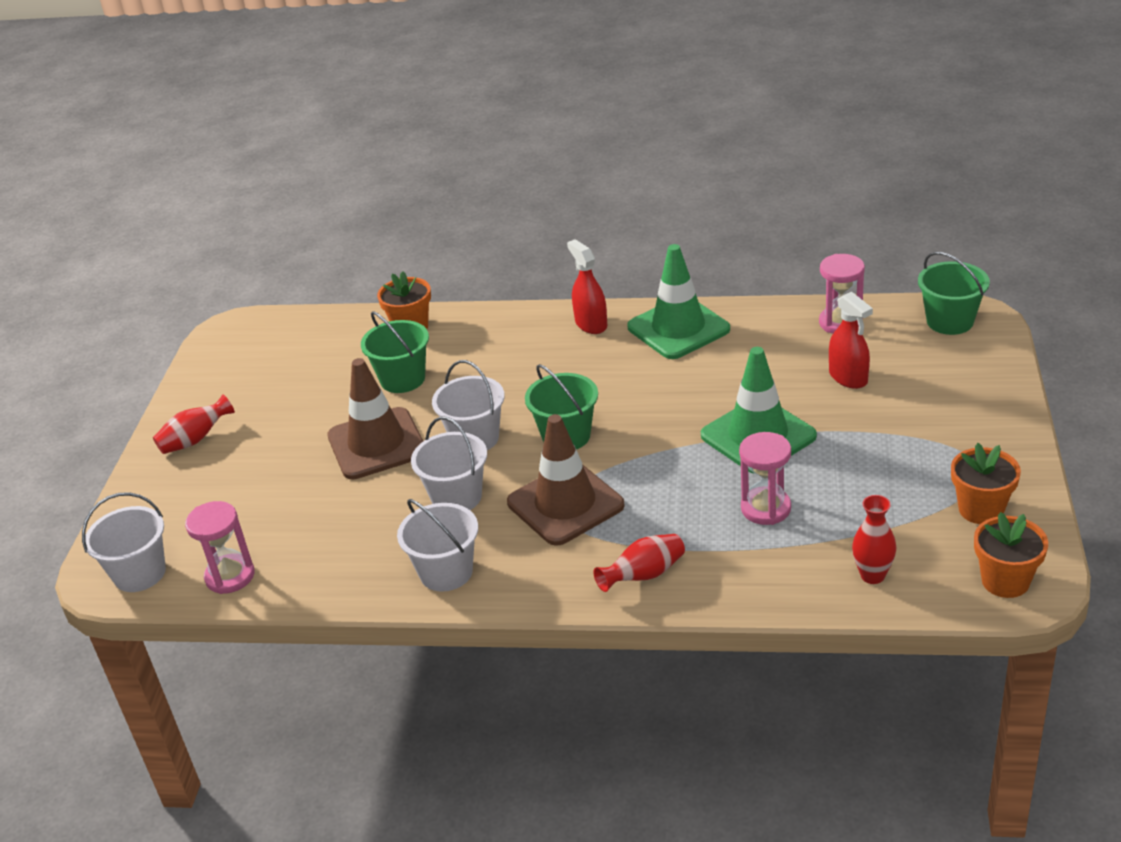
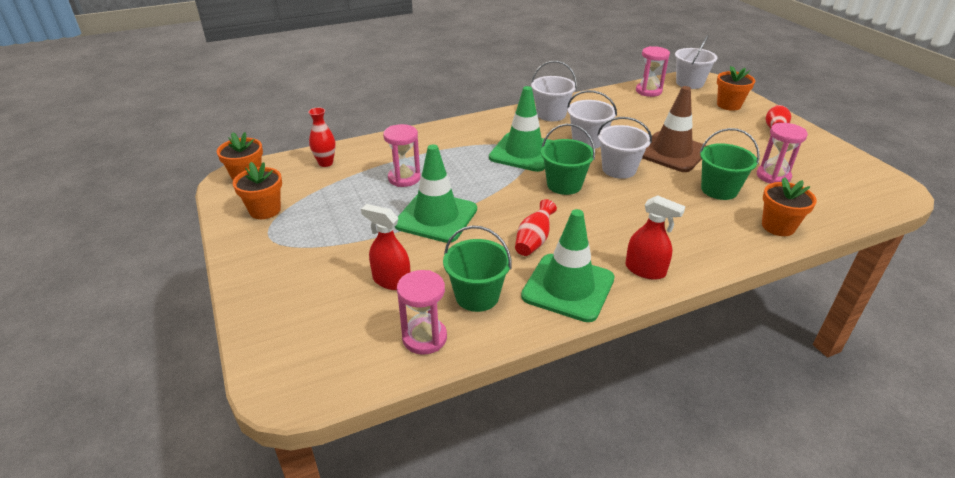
camera: 145 degrees right, 0 degrees up
brown traffic cone [507,414,625,546] -> green traffic cone [489,86,553,172]
red vase [594,534,685,592] -> red vase moved to [515,199,557,256]
green bucket [918,252,990,335] -> green bucket moved to [443,225,511,312]
none -> orange flower pot [717,66,755,111]
none -> pink hourglass [757,123,808,184]

